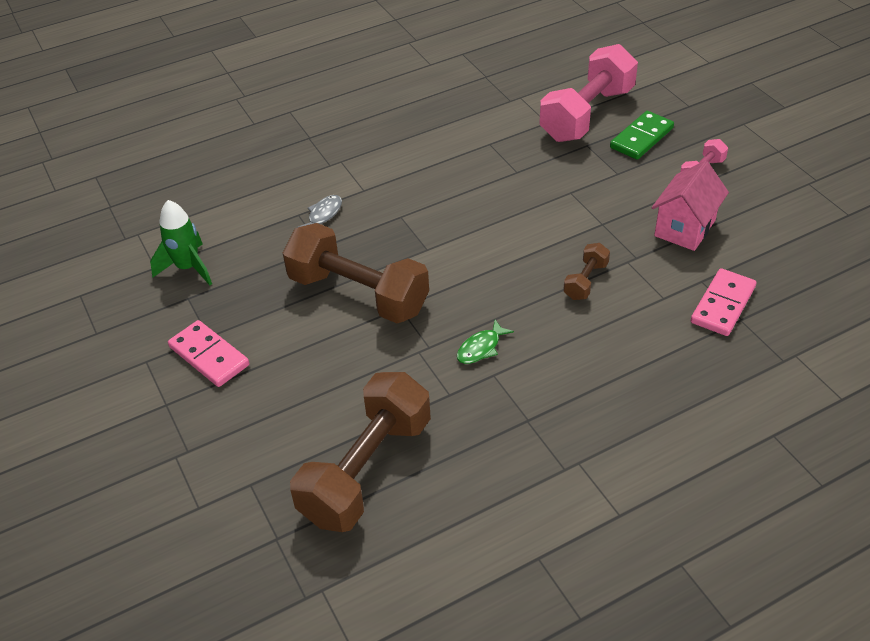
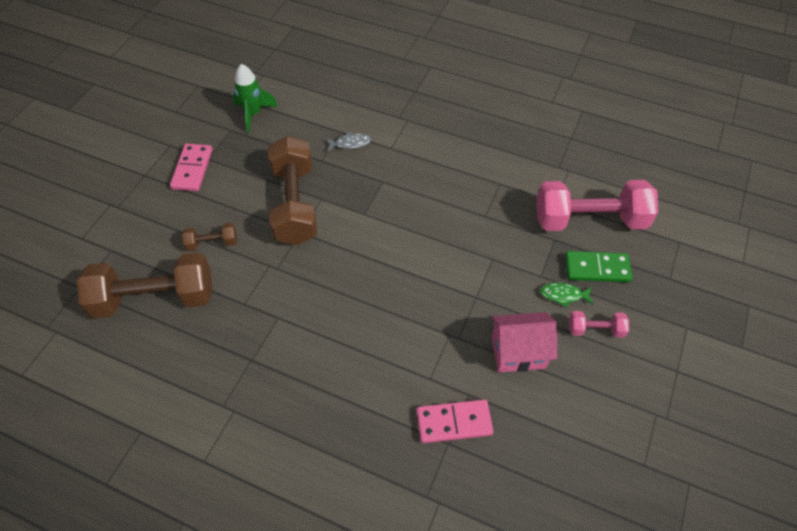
camera: 50 degrees right, 10 degrees up
green fish [457,320,514,364] -> green fish moved to [540,283,593,308]
brown dumbbell [563,243,610,300] -> brown dumbbell moved to [182,223,237,251]

